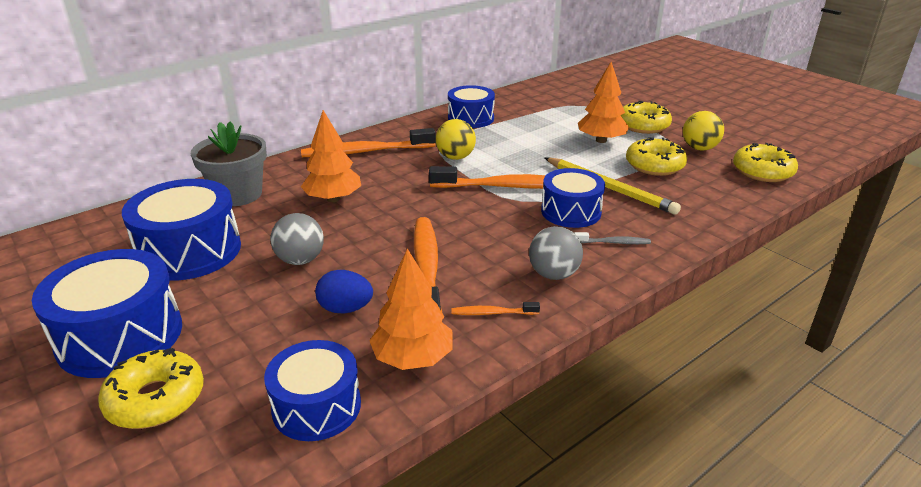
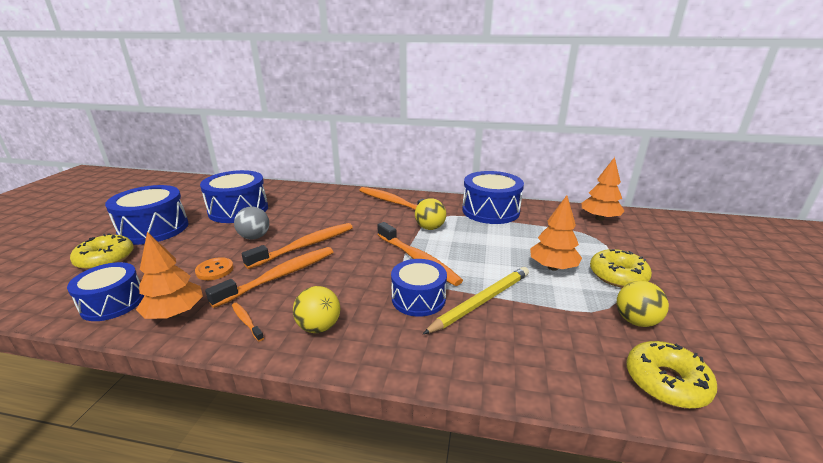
camera: 50 degrees right, 5 degrees down
grey flower pot [191,121,267,206] -> none
orange tree [301,110,361,202] -> orange tree moved to [582,157,625,221]
blue egg [315,270,373,313] -> orange button [195,257,234,280]
blue drum [448,85,495,128] -> blue drum [462,171,524,224], size x1.51
grey ball [529,226,583,280] -> yellow ball [293,286,340,333]
yellow pencil [545,158,681,215] -> yellow pencil turned 135 degrees counterclockwise [423,267,529,334]
grey toothbrush [574,232,651,244] -> none
yellow donut [626,137,687,176] -> none
none -> orange toothbrush [241,223,353,269]

